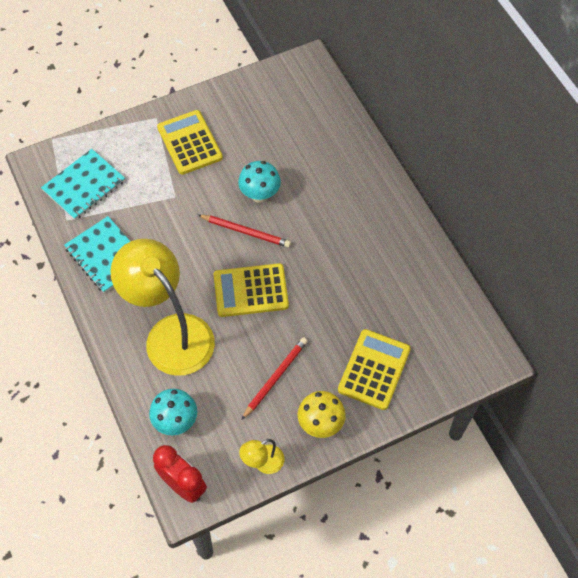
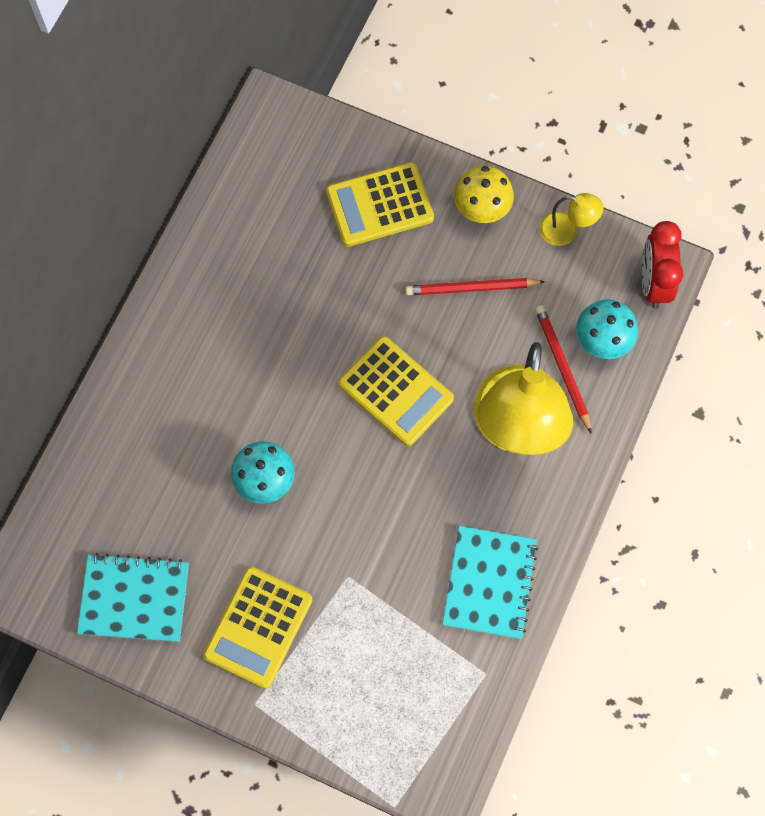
camera: 130 degrees left, 10 degrees up
turquoise notebook [41,149,125,220] -> turquoise notebook moved to [77,553,189,642]
red pencil [198,215,291,248] -> red pencil moved to [535,305,592,434]

